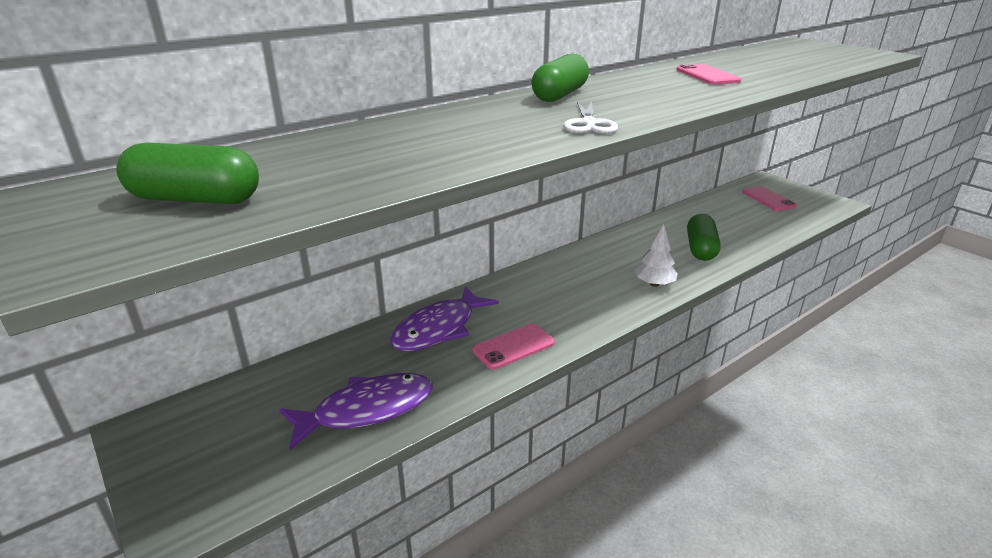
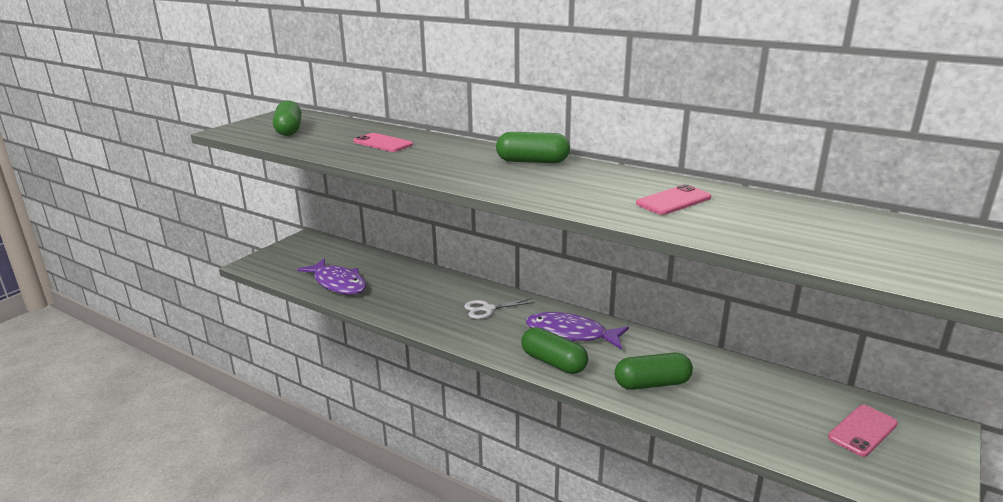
camera: 70 degrees right, 5 degrees down
purple fish [390,286,499,351] -> purple fish moved to [526,312,629,350]
pink phone [472,324,555,370] -> pink phone moved to [354,133,413,152]
white scissors [563,101,618,134] -> white scissors moved to [464,298,535,319]
white tree [635,224,678,287] -> green capsule [521,327,588,374]

